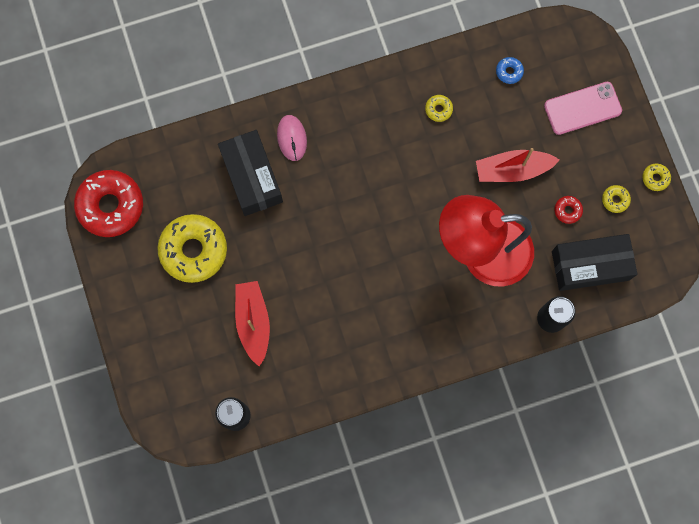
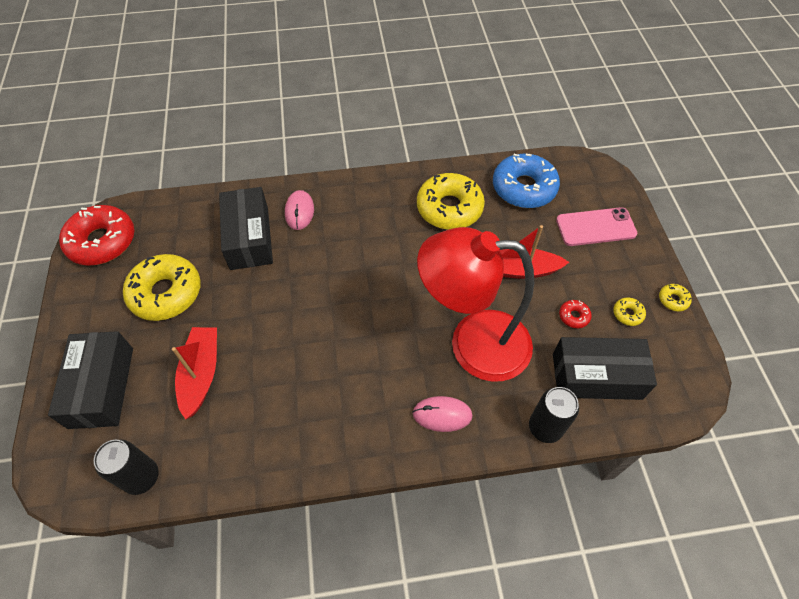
camera: 10 degrees right, 20 degrees down
yellow donut [425,95,453,122] -> yellow donut [417,173,485,230], size x2.40
blue donut [496,57,524,84] -> blue donut [493,154,560,208], size x2.40
none -> black box [48,331,133,429]
none -> pink mouse [413,396,473,432]

